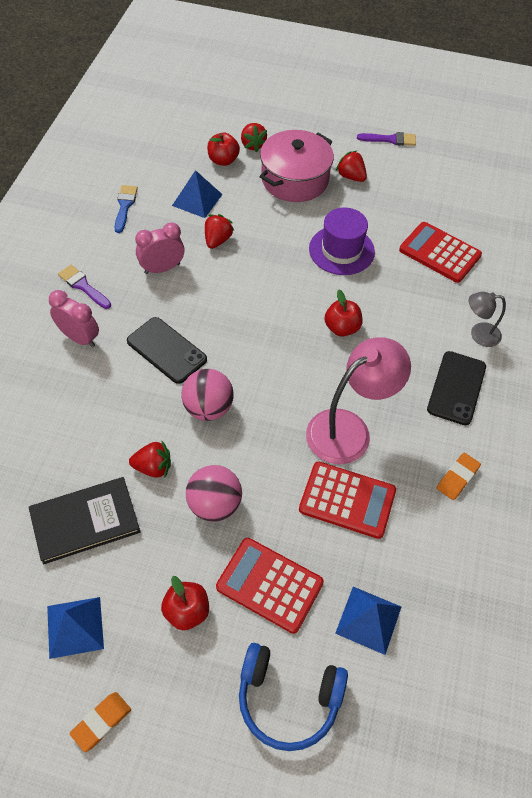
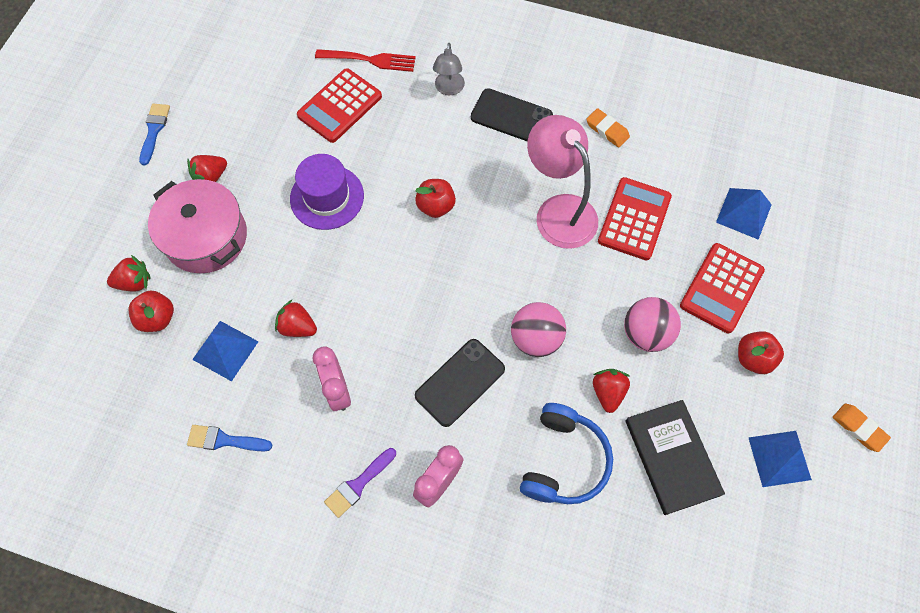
camera: 85 degrees left, 10 degrees up
blue headphones [239,643,348,751] -> blue headphones moved to [520,403,613,504]
purple brush [357,132,416,146] -> blue brush [139,104,170,165]
none -> red fork [315,49,416,72]

